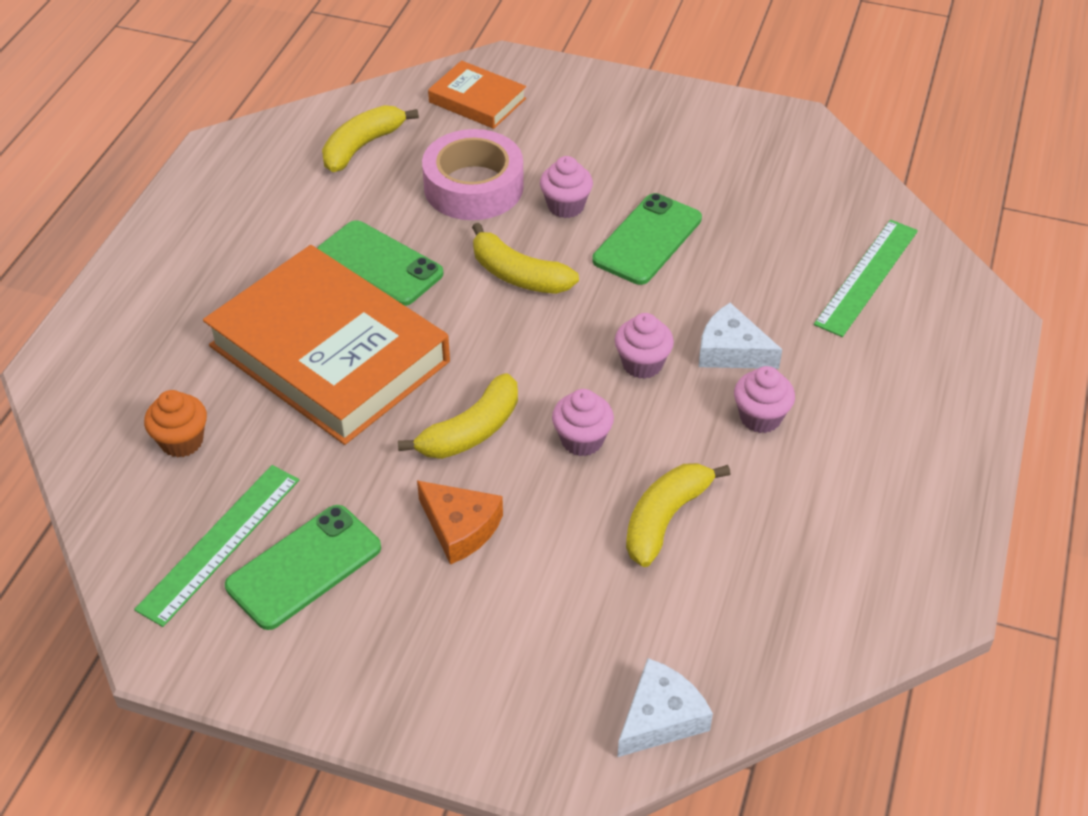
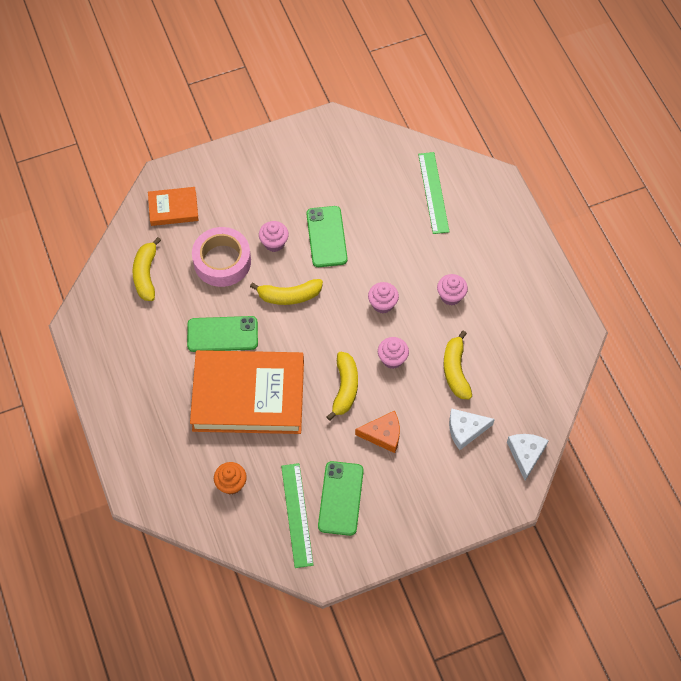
camera: 40 degrees left, 15 degrees up
white cheese [699,303,782,369] -> white cheese moved to [449,408,495,450]

